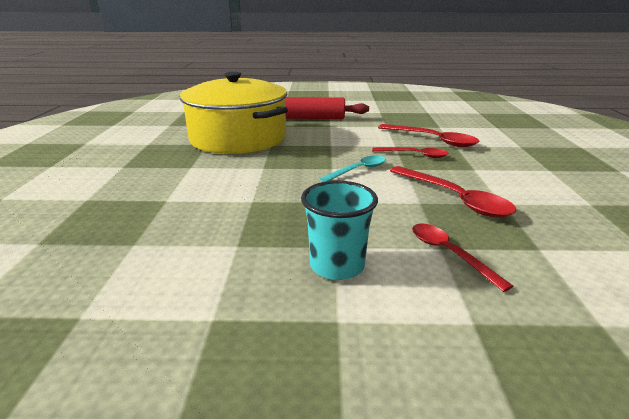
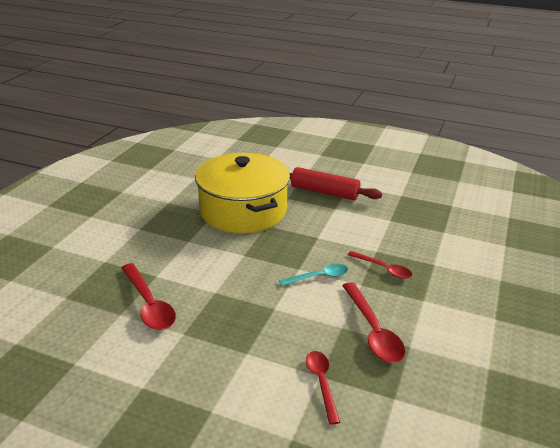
camera: 20 degrees right, 5 degrees up
turquoise cup [301,181,378,280] -> none
red spoon [378,124,479,147] -> red spoon moved to [121,263,176,330]

